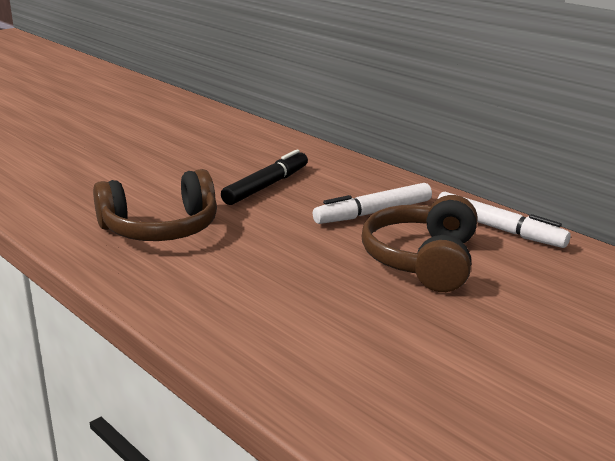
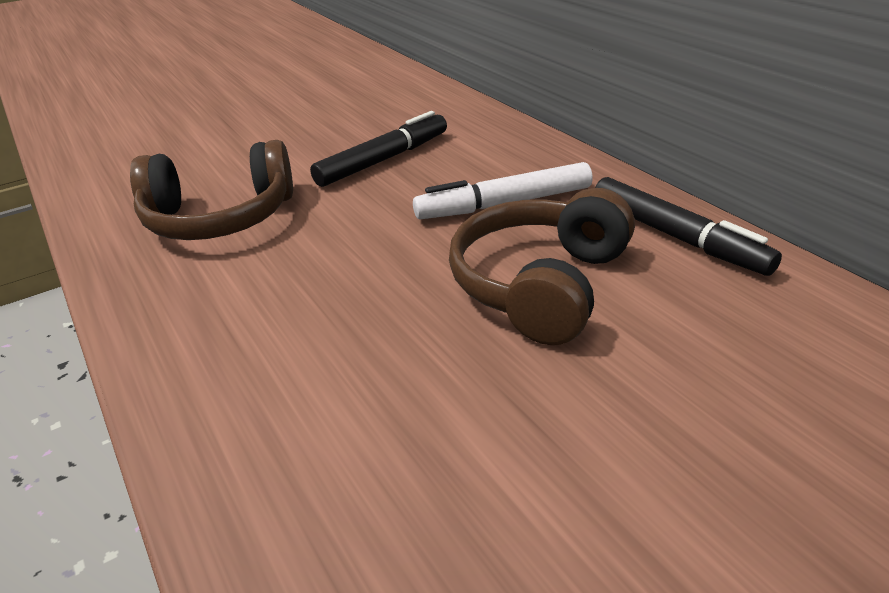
camera: 15 degrees right, 10 degrees up
white marker [438,192,571,248] -> black marker [595,177,782,276]

